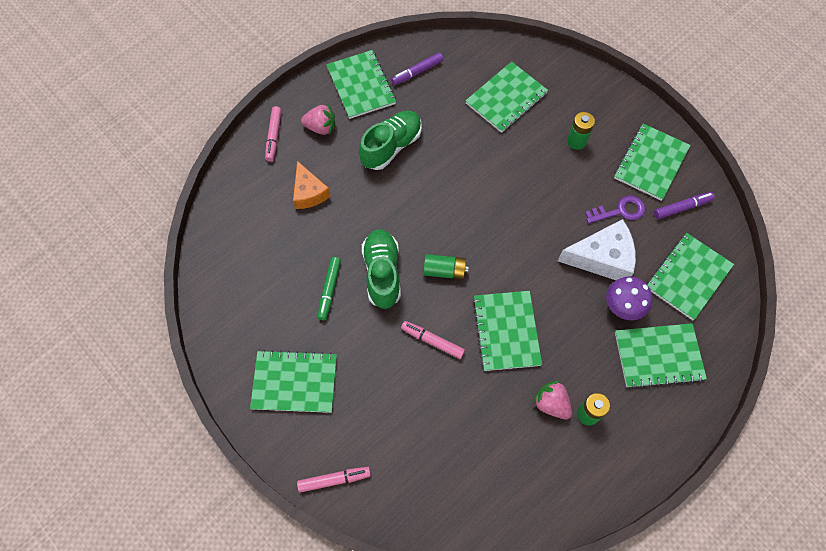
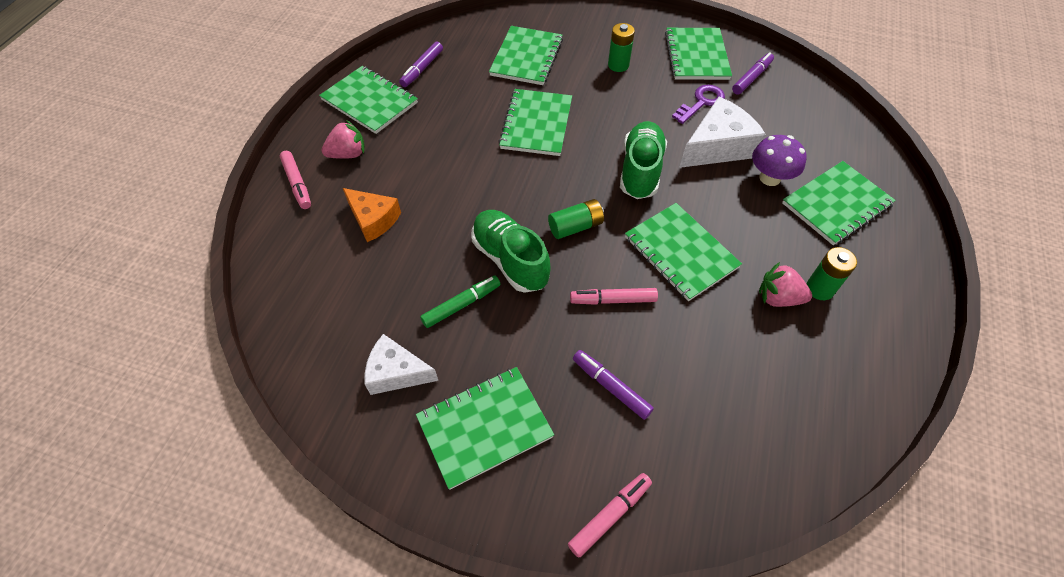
camera: 30 degrees left, 10 degrees down
green marker [317,257,341,320] -> green marker turned 105 degrees counterclockwise [420,276,500,328]
green shoe [359,111,422,170] -> green shoe moved to [620,121,667,199]
green notebook [647,233,734,320] -> green notebook moved to [498,89,572,156]
none -> white cheese [365,334,438,395]
none -> purple marker [573,350,654,420]

